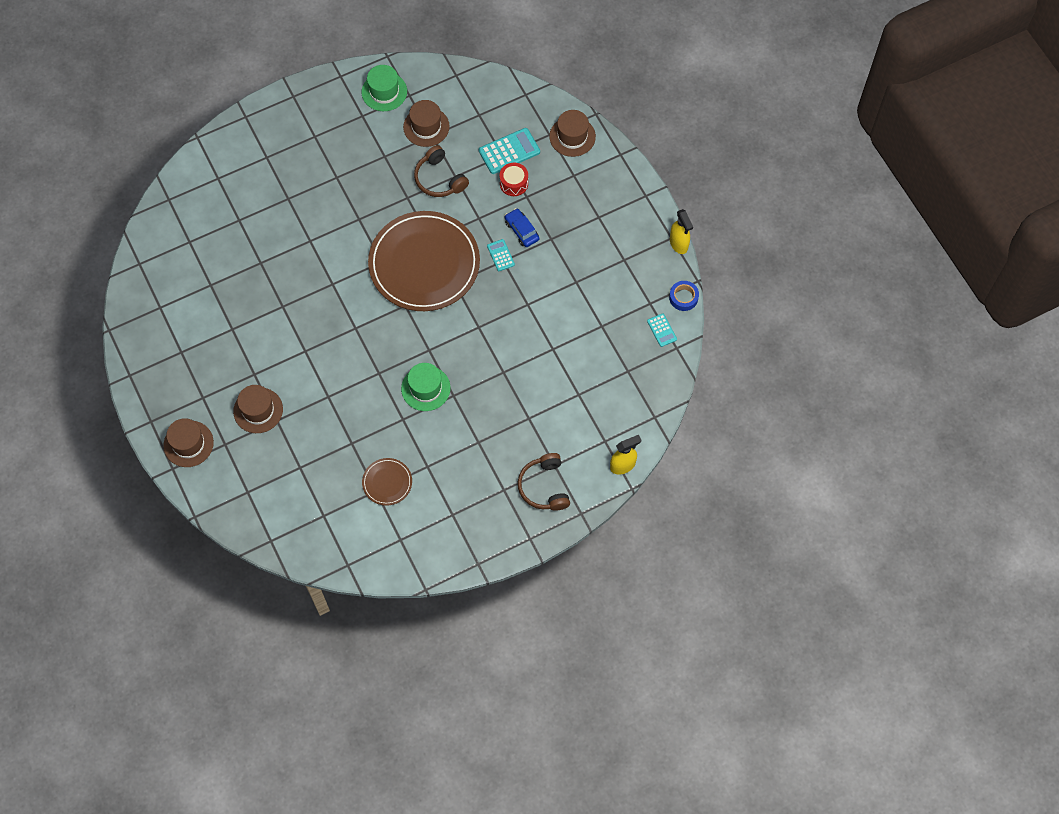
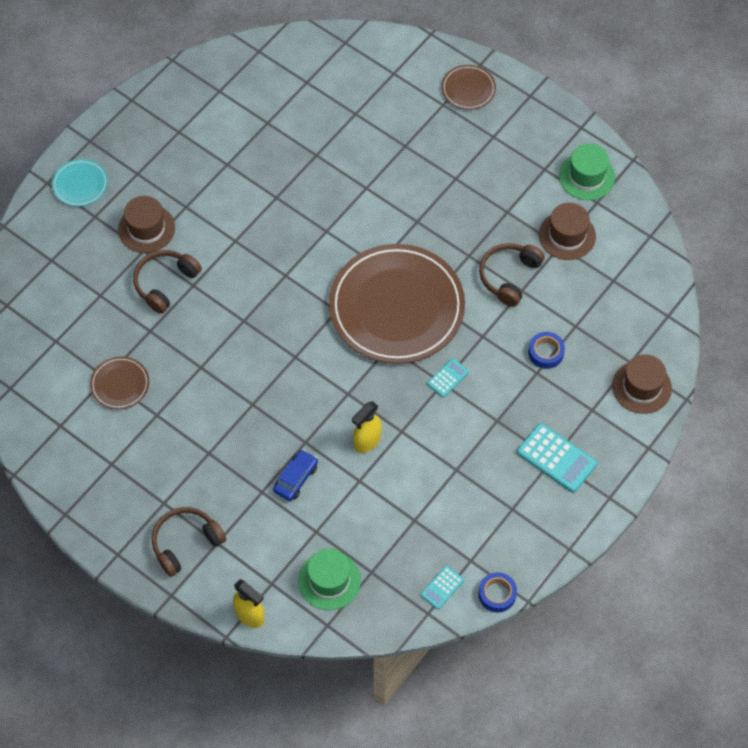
camera: 65 degrees right, 5 degrees down
brown hat [164,418,214,467] -> turquoise plate [52,159,108,207]
green hat [401,363,450,411] -> green hat moved to [298,549,361,610]
turquoise calculator [479,128,540,174] -> turquoise calculator moved to [517,423,597,493]
red drum [500,163,528,196] -> blue tape [528,332,565,369]
blue car [505,208,539,247] -> blue car moved to [273,449,318,501]
yellow spray bottle [670,209,693,254] -> yellow spray bottle moved to [352,401,382,453]
none -> brown headphones [133,250,202,314]
none -> brown plate [441,65,496,110]

